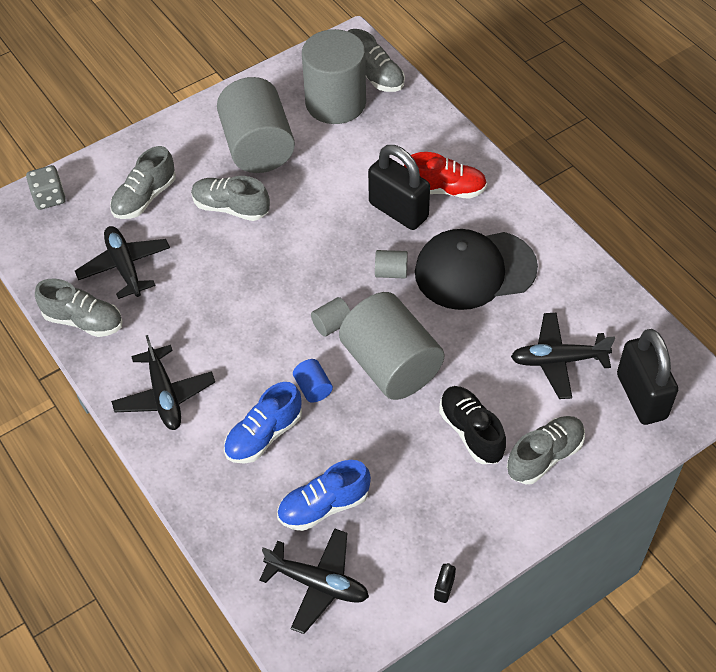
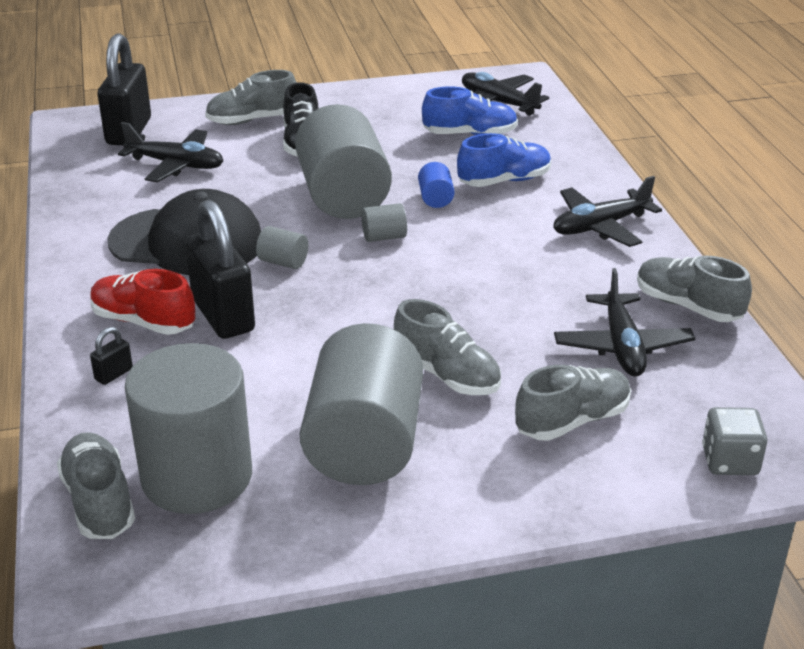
camera: 160 degrees left, 20 degrees down
black plane [111,335,215,430] -> black plane turned 120 degrees counterclockwise [553,176,662,247]
black padlock [434,563,456,603] -> black padlock moved to [90,327,133,385]

